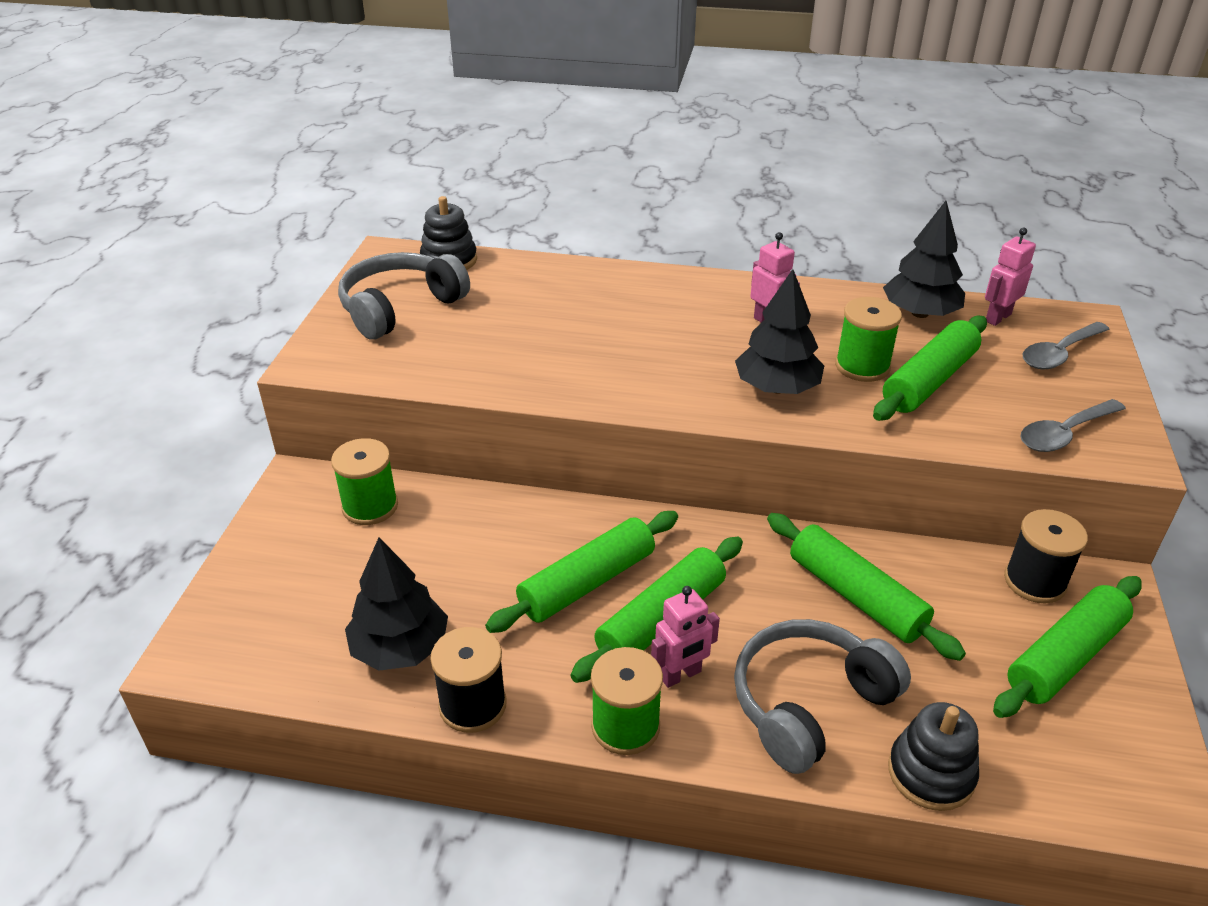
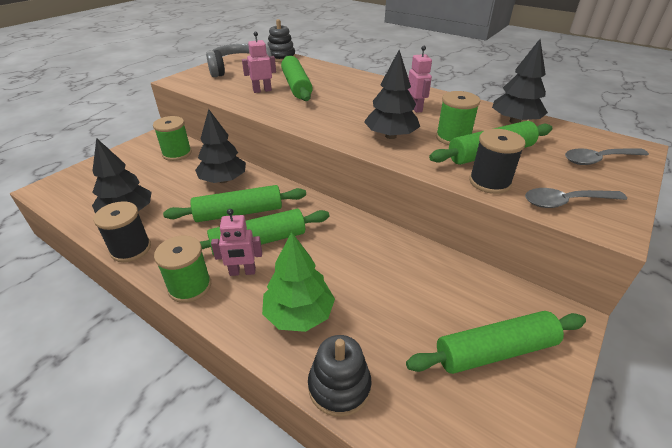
camera: 25 degrees right, 0 degrees up
grey headphones [734,619,911,774] -> green tree [262,232,335,332]
green rolling pin [767,513,966,661] -> green rolling pin moved to [281,56,313,101]
pink robot [985,228,1036,326] -> pink robot moved to [242,32,276,93]
black spool [1004,509,1088,603] -> black spool moved to [469,129,525,194]
none -> black tree [195,109,246,183]

